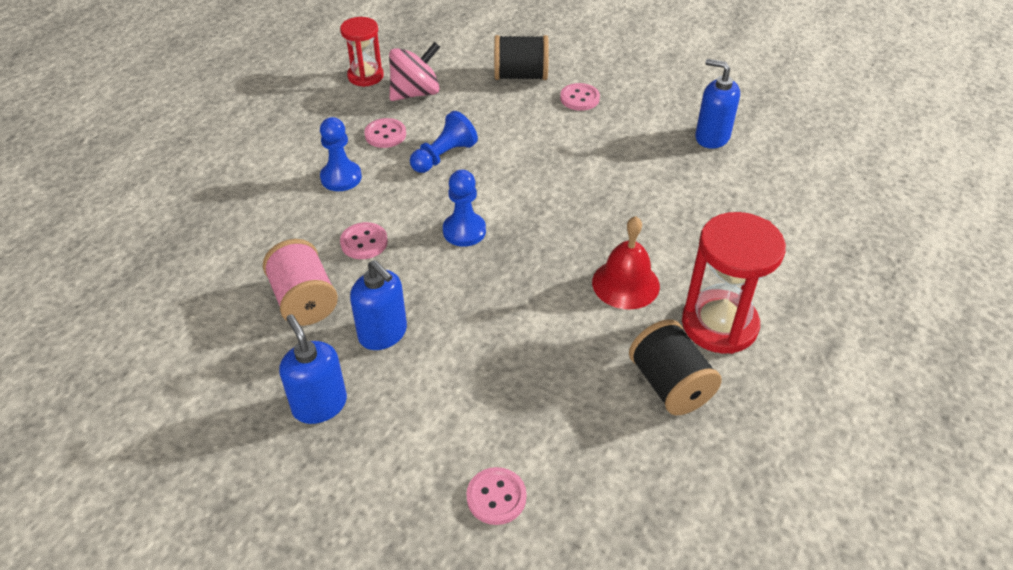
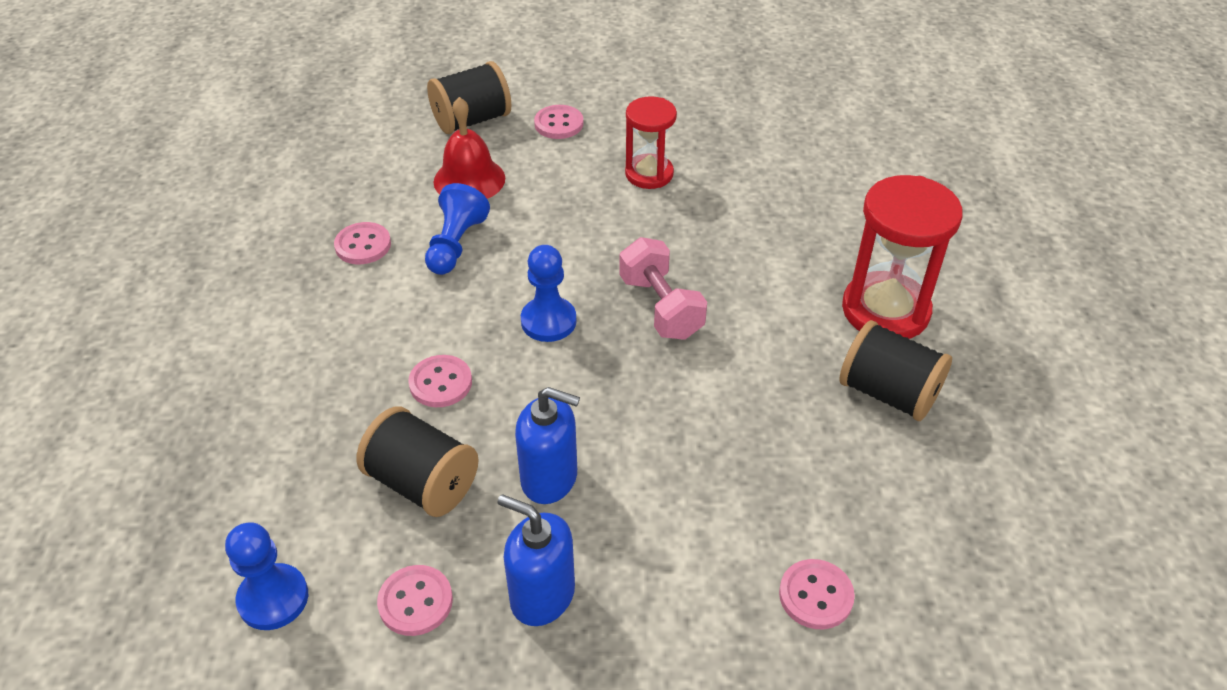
camera: 30 degrees left, 0 degrees up
pink spool [263,239,338,326] -> black spool [357,407,479,517]
blue pawn [320,117,362,191] -> blue pawn moved to [225,522,308,630]
red hourglass [340,17,384,87] -> red hourglass moved to [625,96,677,189]
pink spinning top [389,42,440,101] -> none
red bell [592,216,660,310] -> red bell moved to [434,97,505,199]
blue soap dispenser [695,59,740,149] -> none
none -> pink button [377,565,453,636]
none -> pink dumbbell [619,237,707,340]

